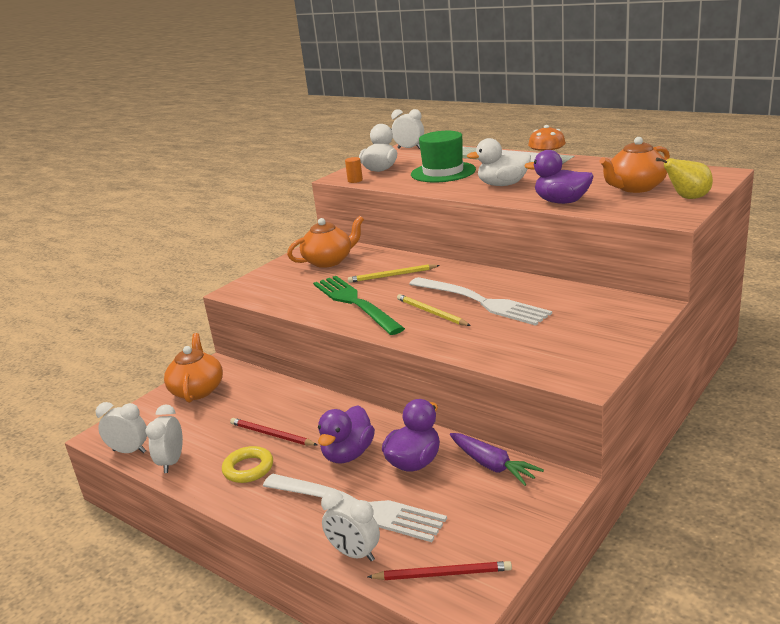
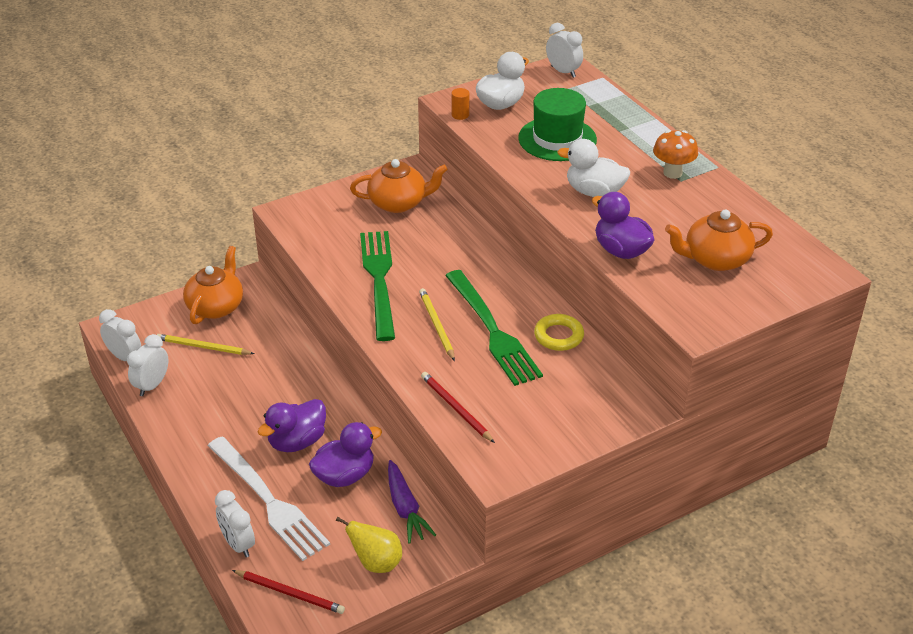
camera: 20 degrees right, 15 degrees up
yellow ring [222,446,273,483] -> yellow ring moved to [534,314,584,351]
red pencil [230,418,317,446] -> red pencil moved to [421,372,495,443]
yellow pencil [348,264,440,283] -> yellow pencil moved to [157,334,254,355]
white fork [409,277,552,326] -> green fork [445,270,543,386]
yellow pear [656,158,713,199] -> yellow pear moved to [336,517,402,573]

